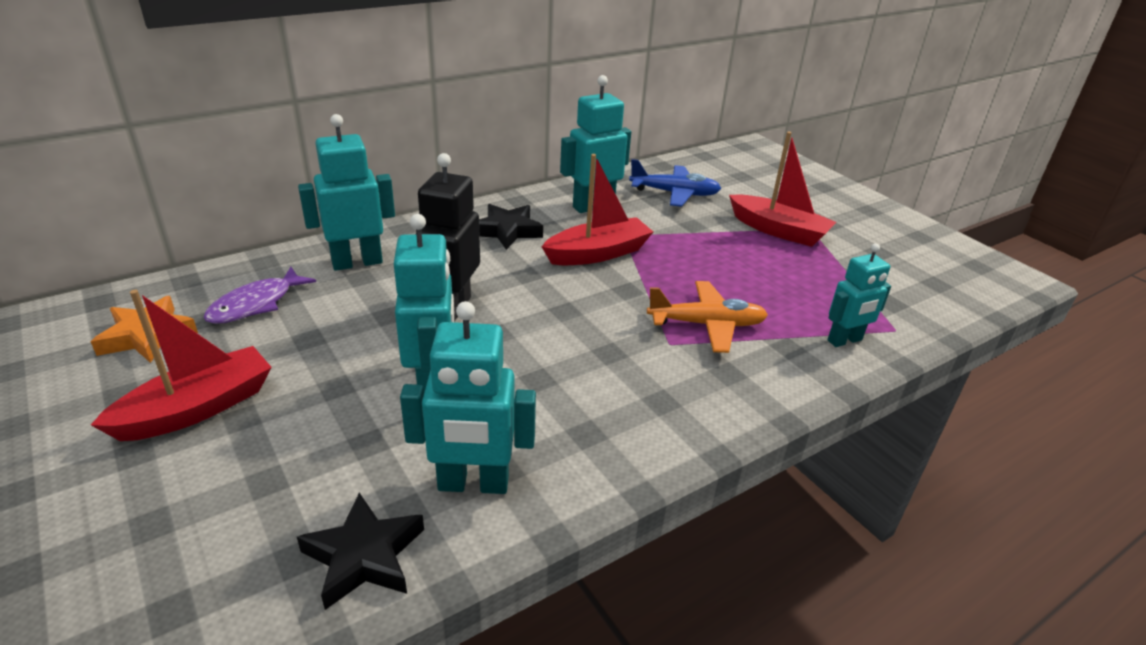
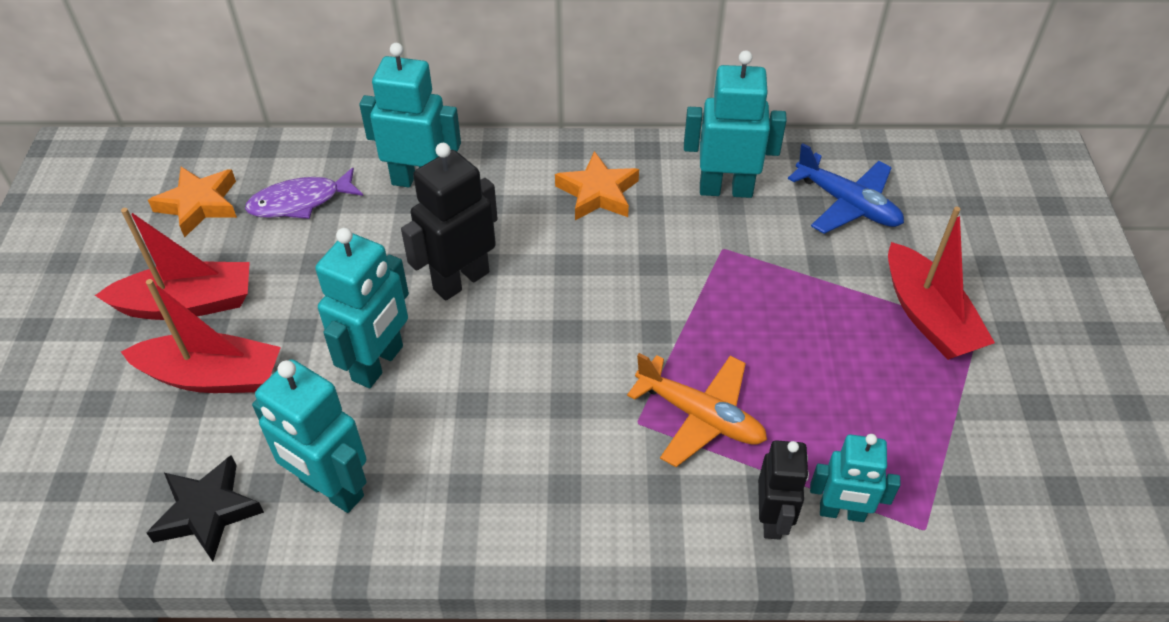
camera: 35 degrees right, 15 degrees up
black star [479,204,543,250] -> orange star [555,151,639,220]
red boat [541,154,653,265] -> red boat moved to [121,279,281,393]
none -> black robot [758,440,809,540]

